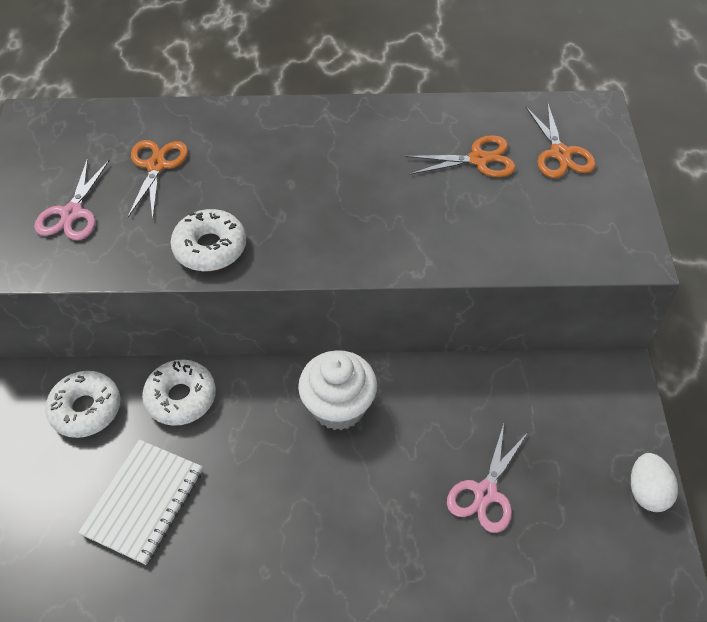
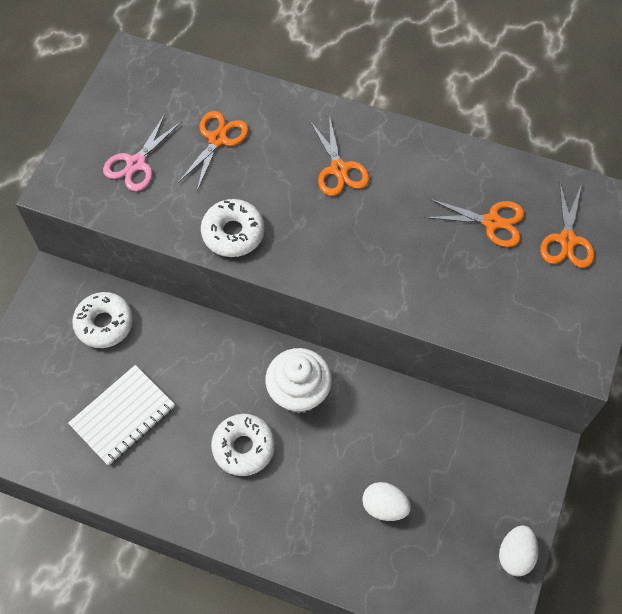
camera: 20 degrees right, 10 degrees up
white donut [142,359,216,426] -> white donut moved to [211,414,275,476]
pink scissors [447,424,528,533] -> white egg [362,482,411,521]
none -> orange scissors [310,115,369,196]

